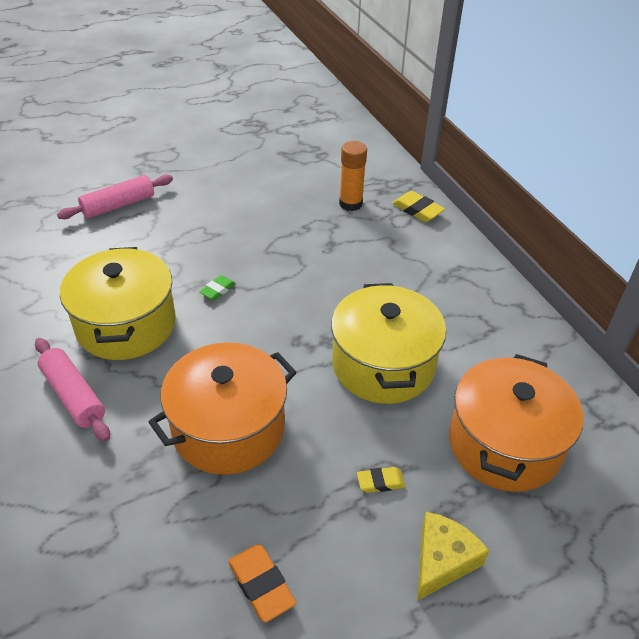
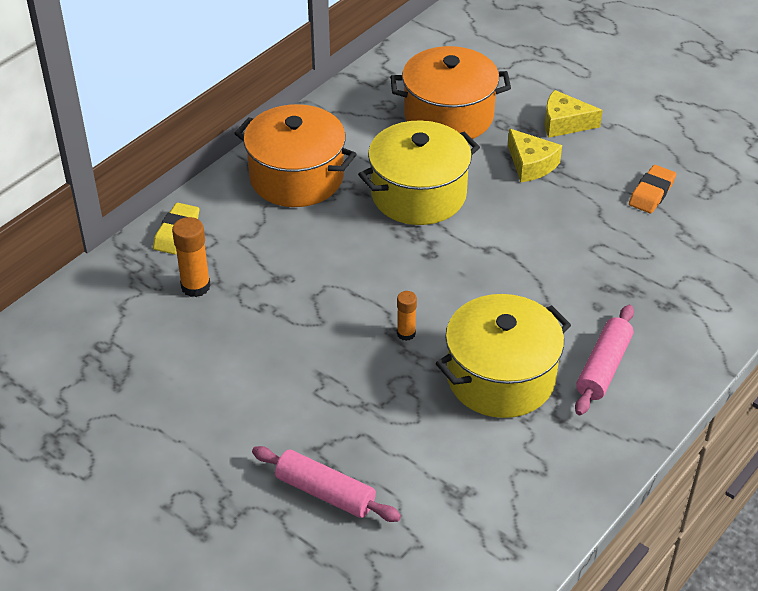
camera: 115 degrees left, 0 degrees up
orange pot [148,342,297,475] -> orange pot moved to [234,104,357,207]
green eraser [199,275,236,300] -> orange glue stick [397,291,417,341]
yellow eraser [357,467,406,493] -> yellow cheese [508,129,562,182]

